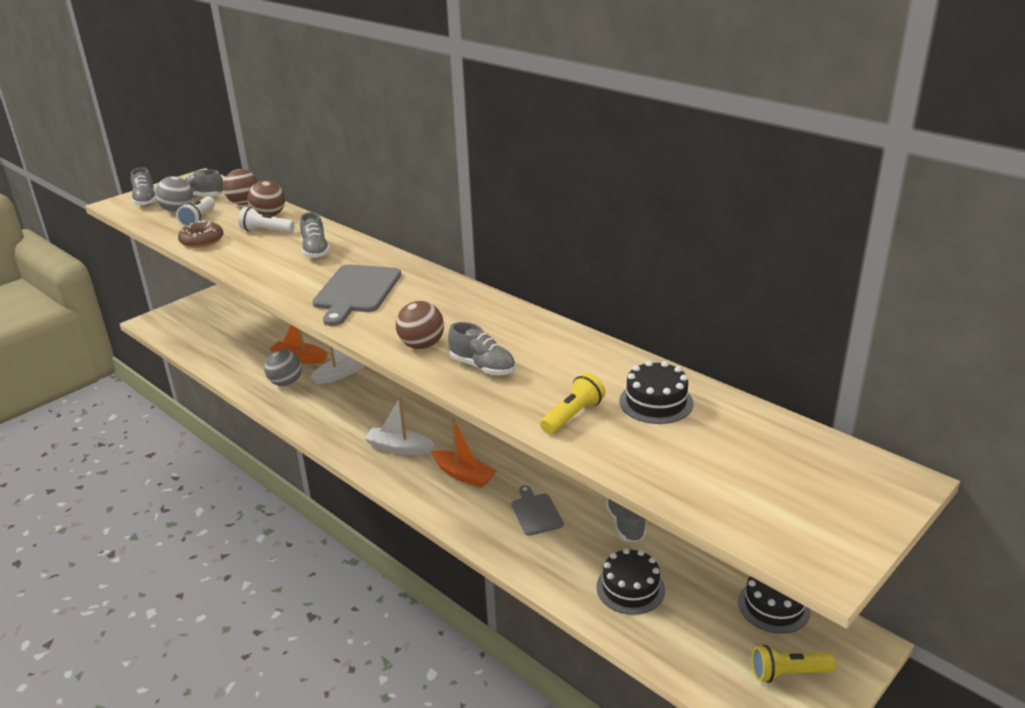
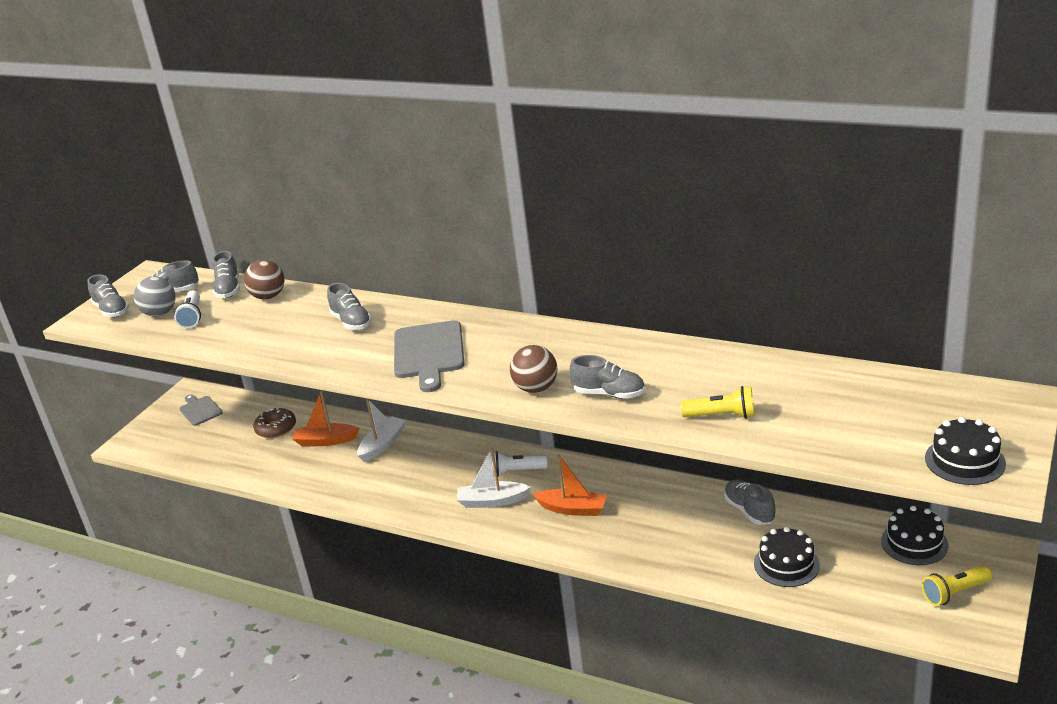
camera: 15 degrees left, 0 degrees up
brown donut [178,221,223,248] -> brown donut moved to [253,407,296,438]
brown ball [223,169,258,205] -> grey shoe [213,251,240,298]
white flashlight [238,207,295,233] -> white flashlight moved to [490,451,547,477]
grey ball [264,350,302,386] -> none
grey cutting board [511,485,564,536] -> grey cutting board moved to [179,395,223,426]
yellow flashlight [540,373,605,434] -> yellow flashlight turned 75 degrees clockwise [681,386,755,419]
black cake [619,361,693,424] -> black cake moved to [925,417,1006,485]

